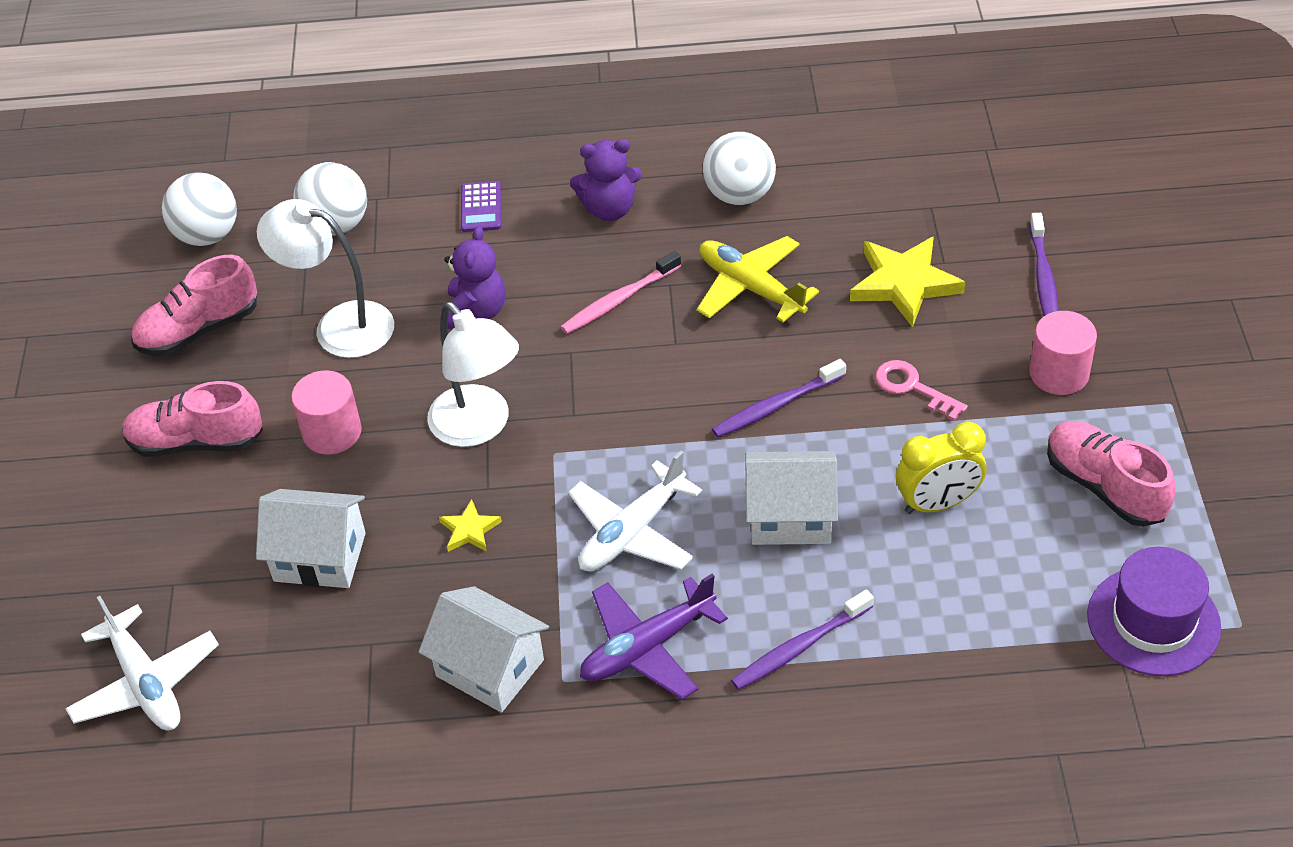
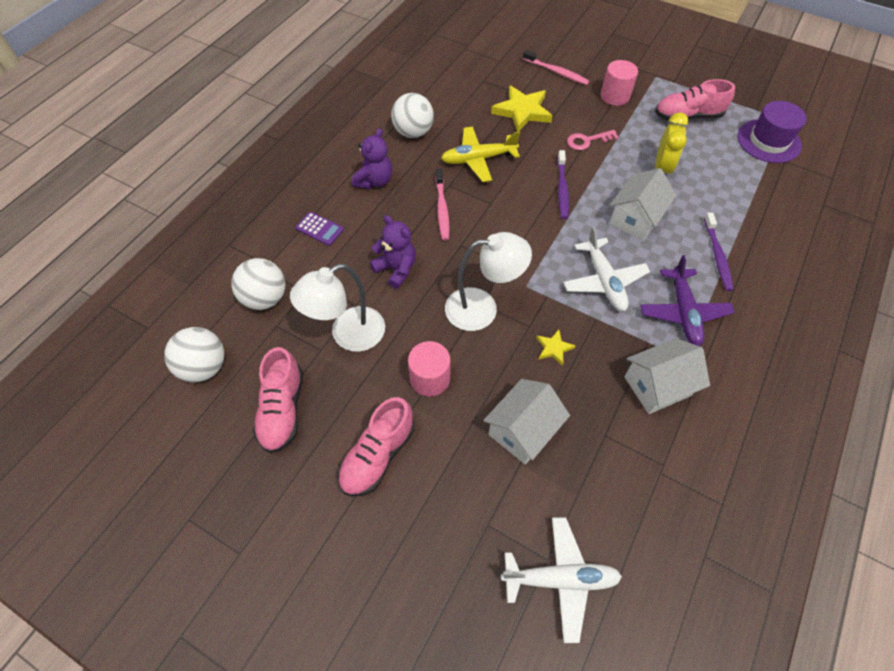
camera: 60 degrees left, 10 degrees up
purple toothbrush [1030,213,1058,316] -> pink toothbrush [523,50,589,85]

